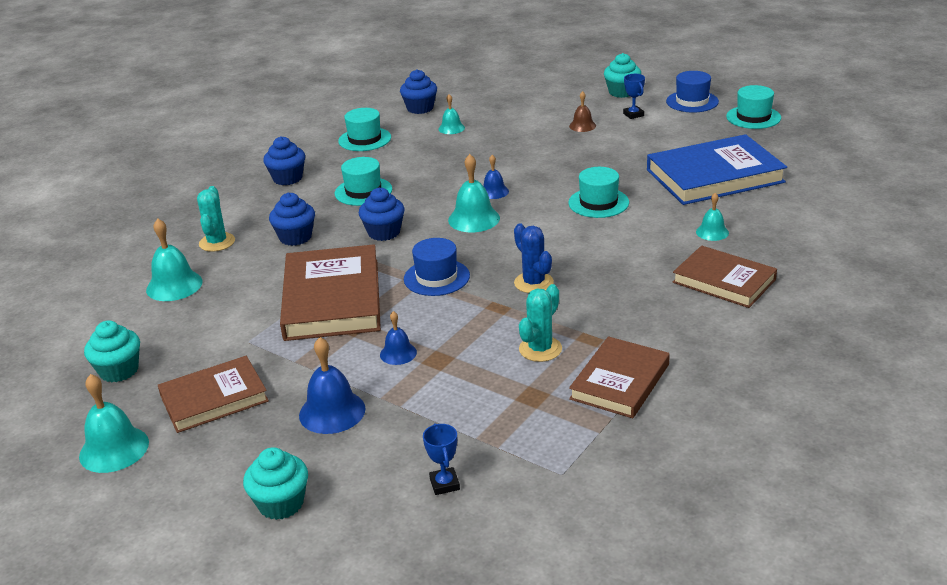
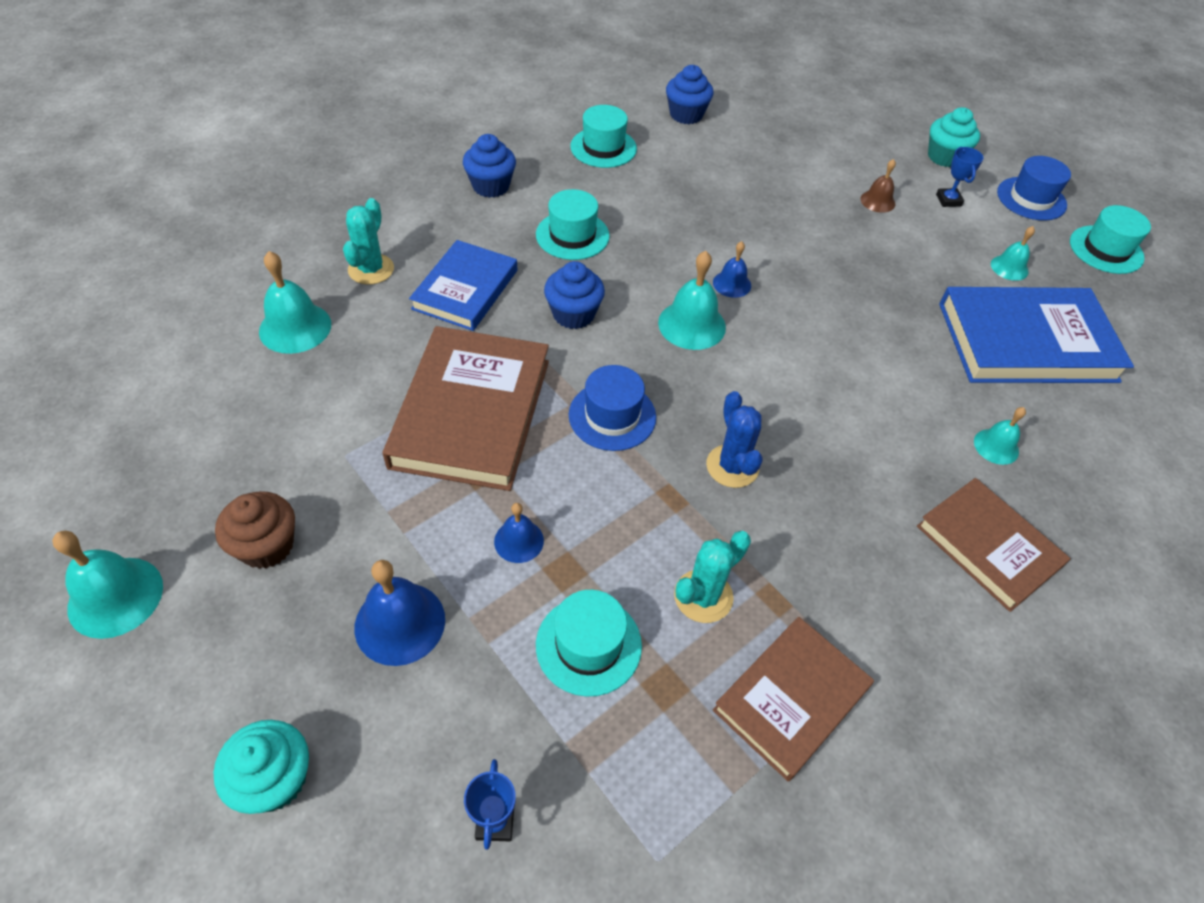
camera: 10 degrees right, 20 degrees up
turquoise cupcake [84,321,140,382] -> none
brown book [158,356,269,433] -> brown cupcake [215,491,295,569]
blue cupcake [269,193,315,246] -> blue book [409,240,517,331]
turquoise bell [439,94,465,134] -> turquoise bell moved to [991,226,1035,281]
turquoise hat [568,167,629,218] -> turquoise hat moved to [536,590,642,697]

